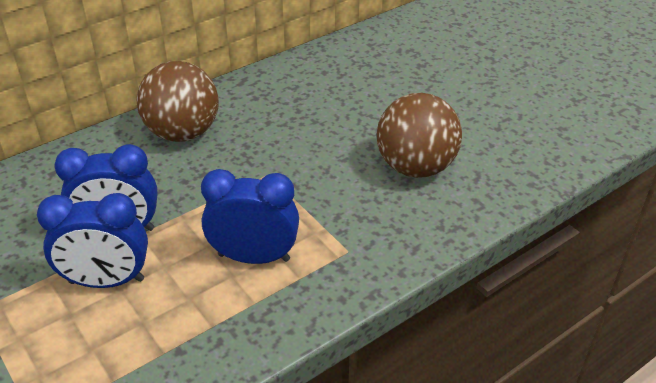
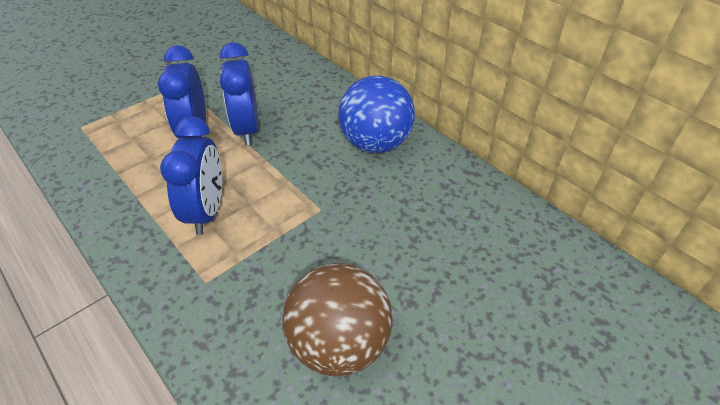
camera: 85 degrees right, 5 degrees up
brown ball [137,61,219,142] -> blue ball [338,75,415,153]

